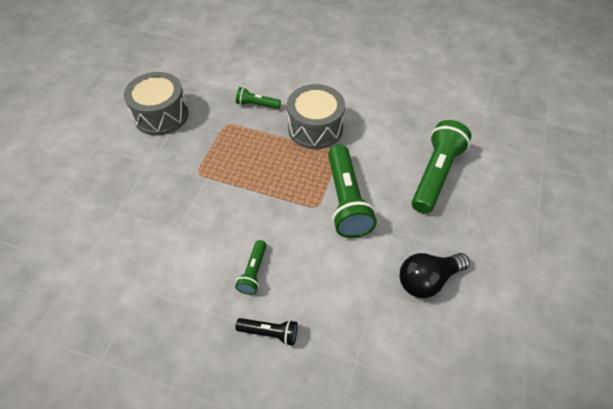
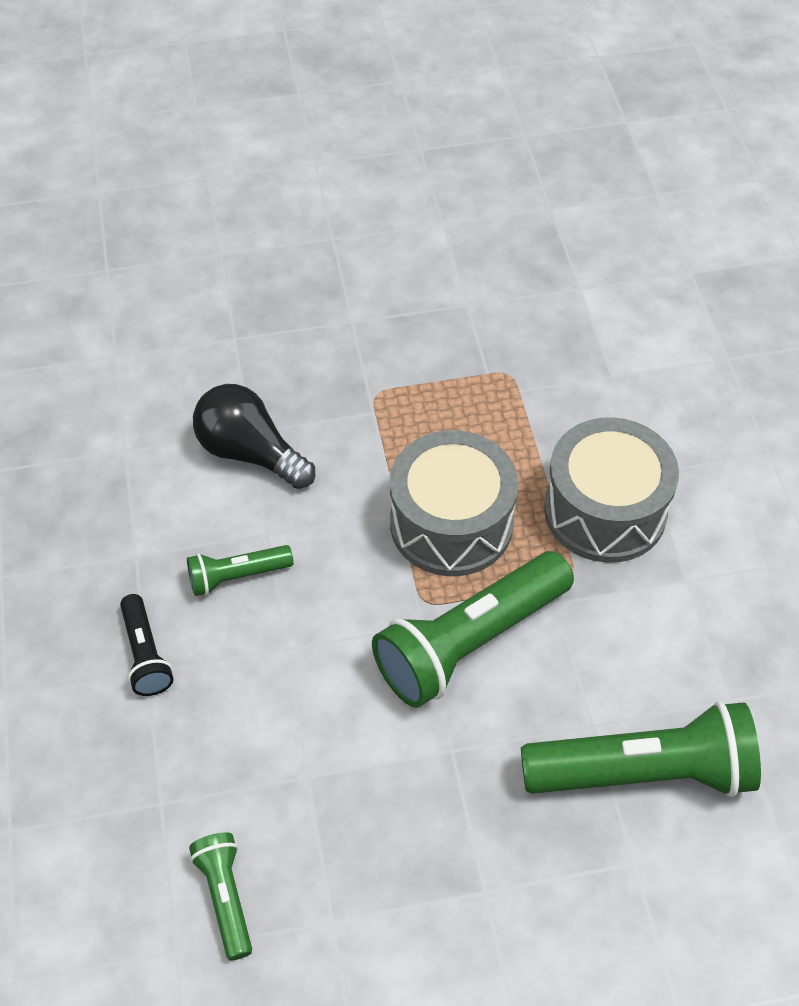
camera: 60 degrees right, 0 degrees up
grey drum [124,72,189,136] -> grey drum moved to [390,430,518,576]
green flashlight [236,87,281,109] -> green flashlight moved to [189,832,252,961]
black light bulb [400,253,470,298] -> black light bulb moved to [193,384,315,489]

